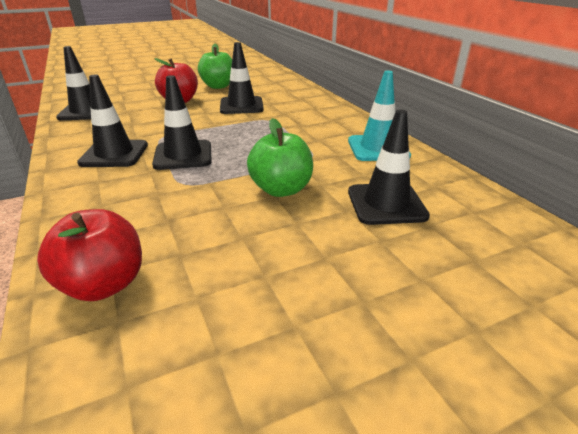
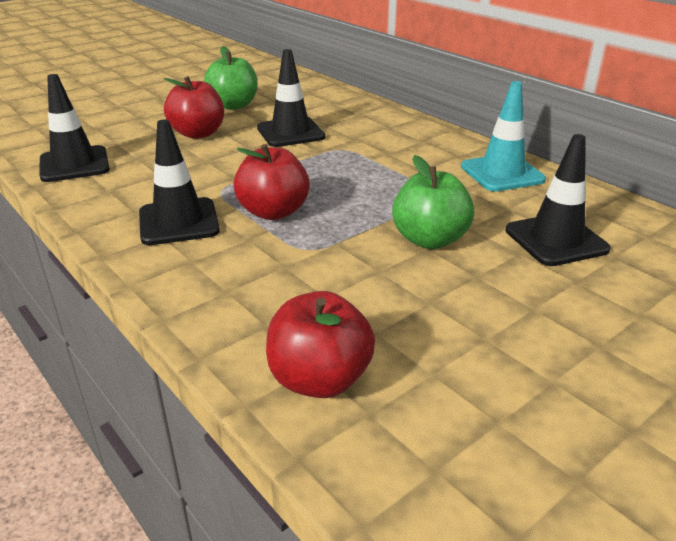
camera: 15 degrees left, 0 degrees up
black traffic cone [152,75,211,170] -> red apple [233,144,310,220]

